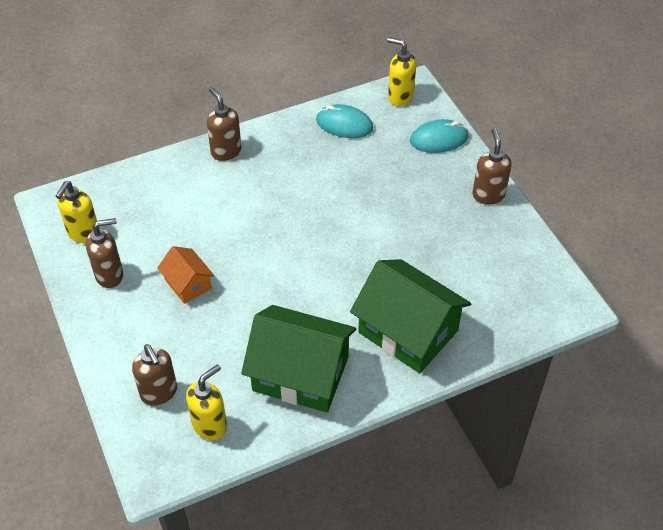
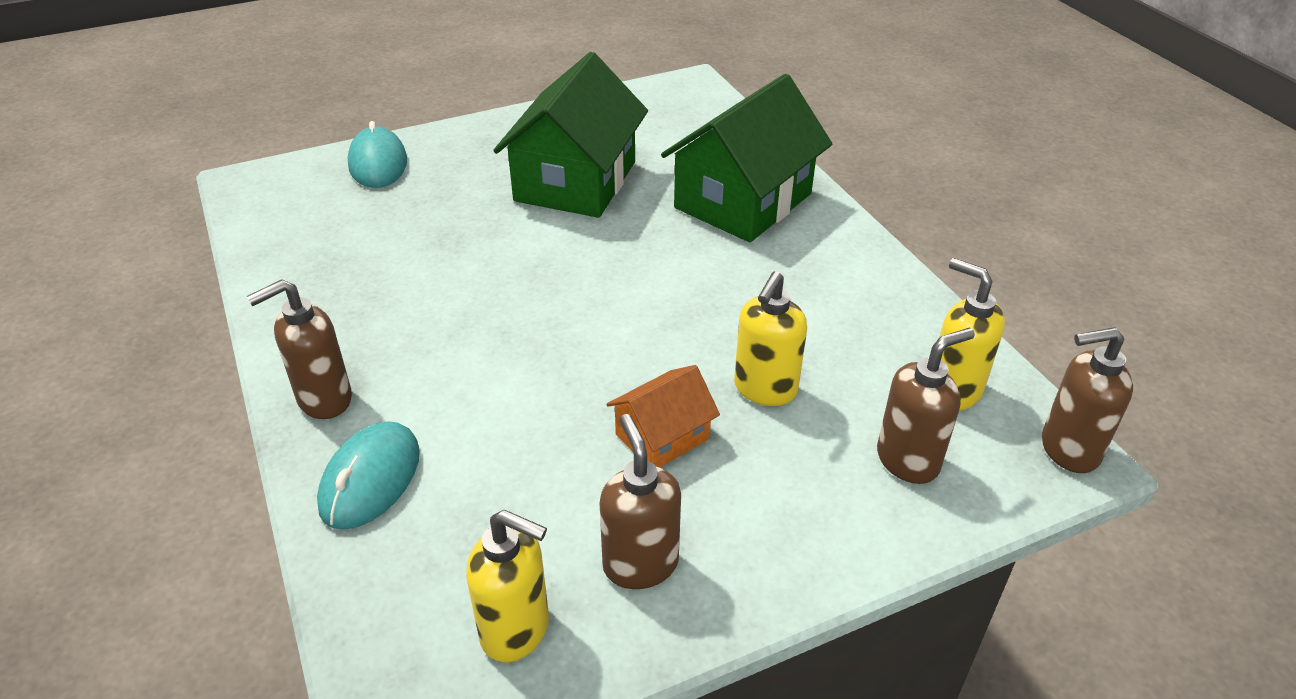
camera: 90 degrees left, 10 degrees down
green house [241,305,356,412] -> green house moved to [493,52,648,218]
turquoise mouse [316,104,373,138] -> turquoise mouse moved to [317,421,420,529]
yellow soap dispenser [387,37,416,106] -> yellow soap dispenser moved to [734,271,807,406]
brown soap dispenser [472,128,512,204] -> brown soap dispenser moved to [1042,327,1133,473]

